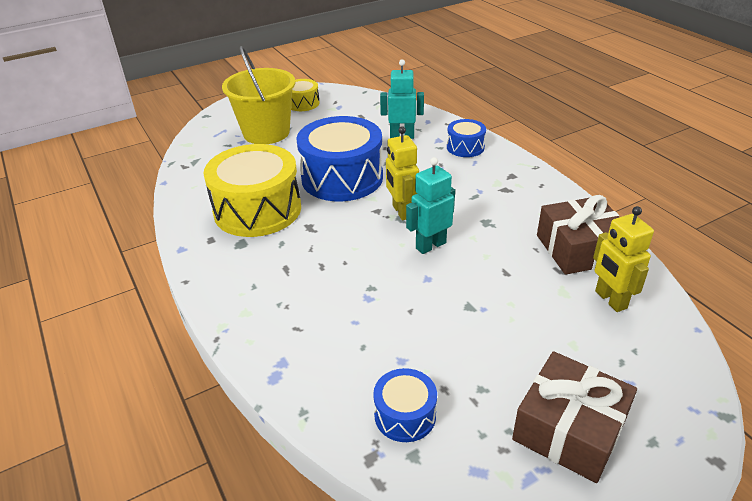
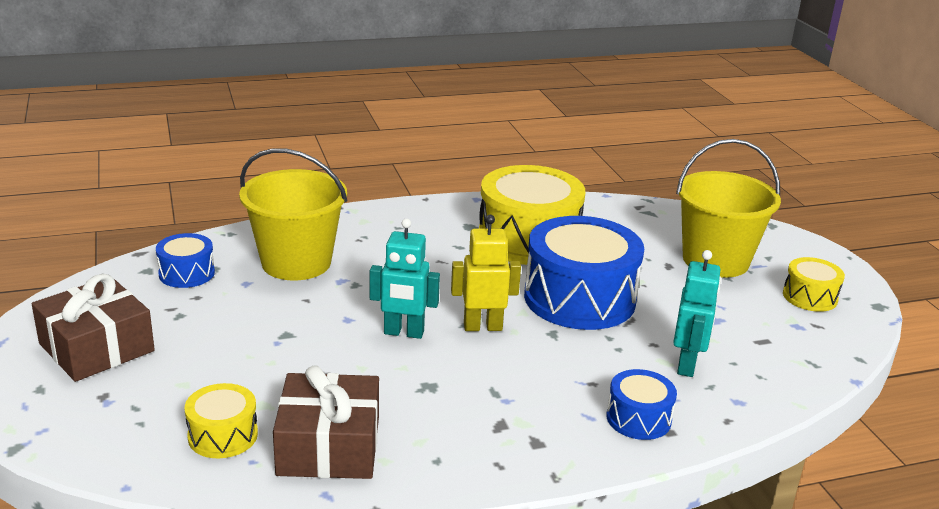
camera: 100 degrees right, 10 degrees down
turquoise robot [406,157,455,254] -> turquoise robot turned 120 degrees clockwise [370,219,440,339]
yellow robot [593,206,654,312] -> yellow drum [185,383,258,458]
none -> yellow bucket [239,148,347,281]

